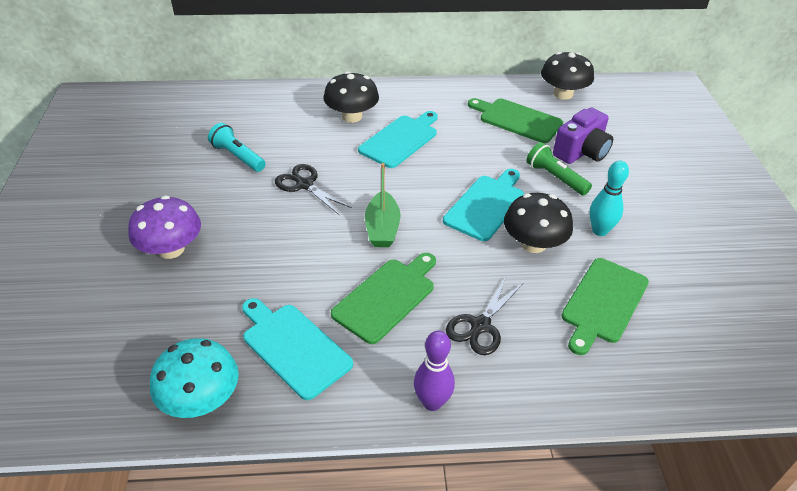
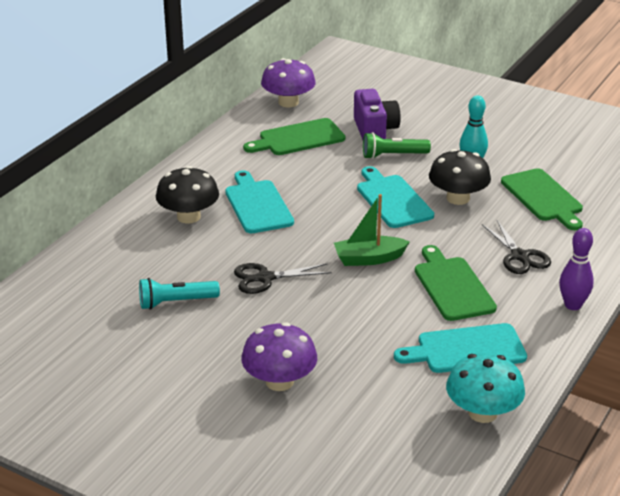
camera: 55 degrees left, 10 degrees down
green boat [365,163,400,247] -> green boat turned 135 degrees clockwise [334,194,410,266]
black mushroom [541,52,594,100] -> purple mushroom [261,58,316,108]

